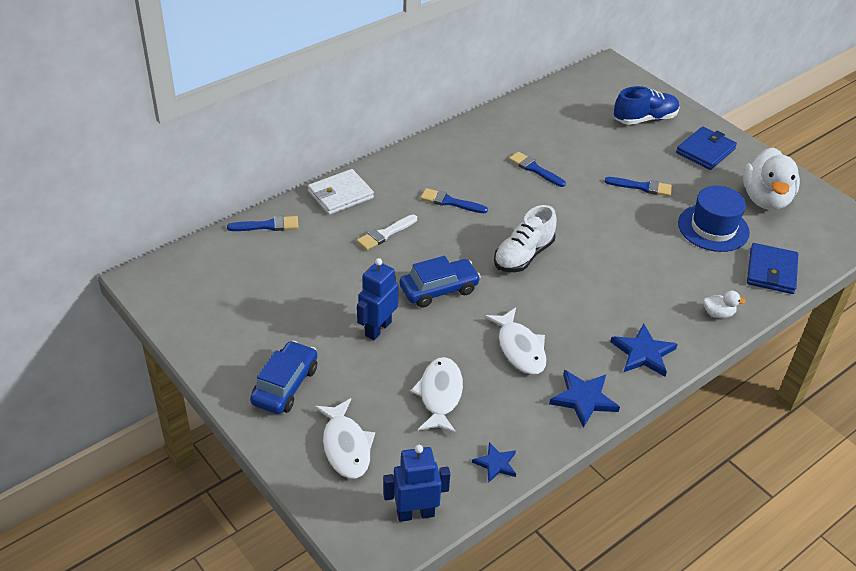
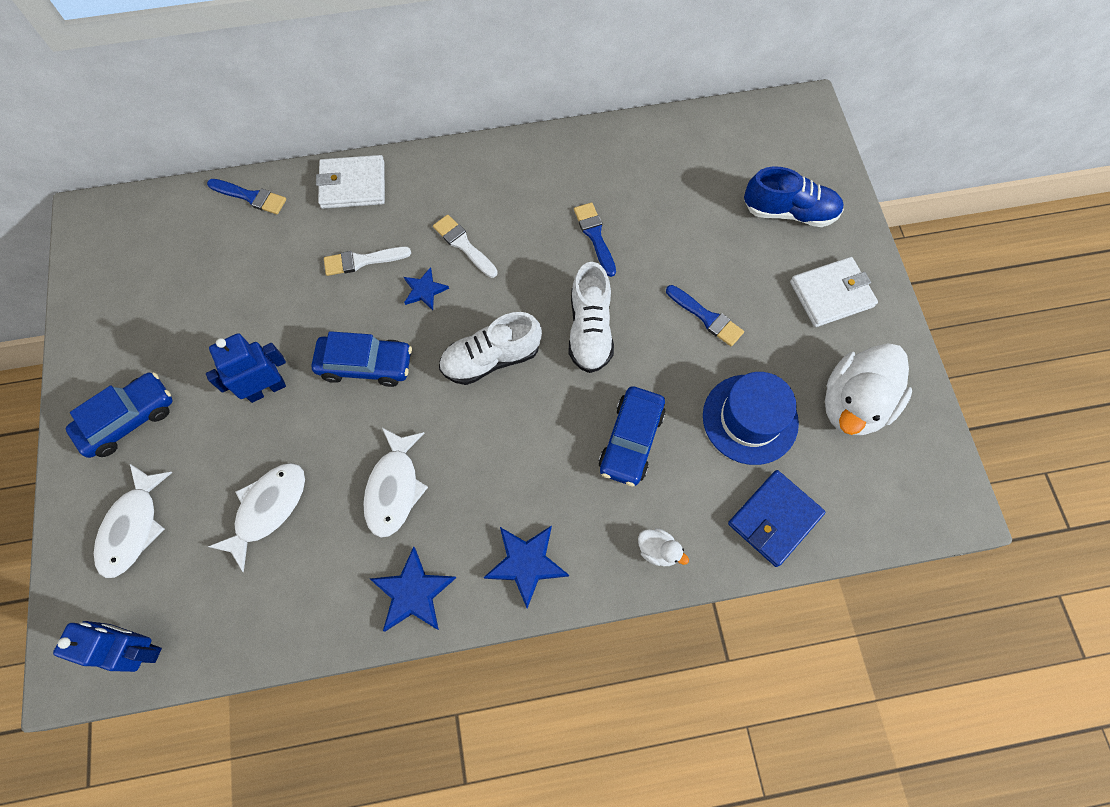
camera: 30 degrees right, 25 degrees up
blue brush [420,188,488,213] -> white brush [433,215,498,278]
blue star [472,442,516,483] -> blue star moved to [404,267,449,310]
blue wallet [676,127,737,170] -> white wallet [790,257,878,327]
none -> white shoe [569,262,614,373]
none -> blue car [599,386,665,486]

